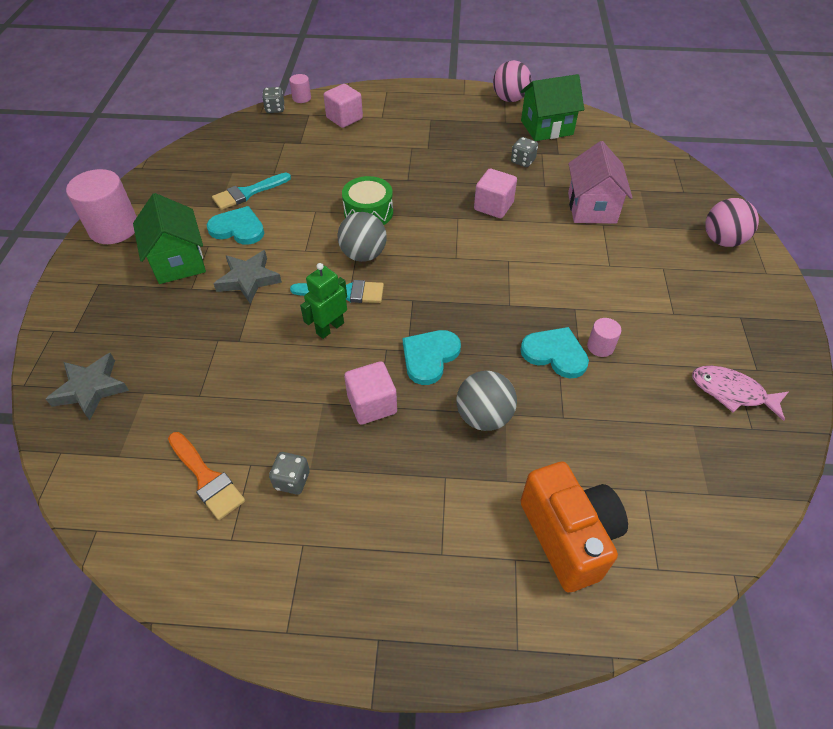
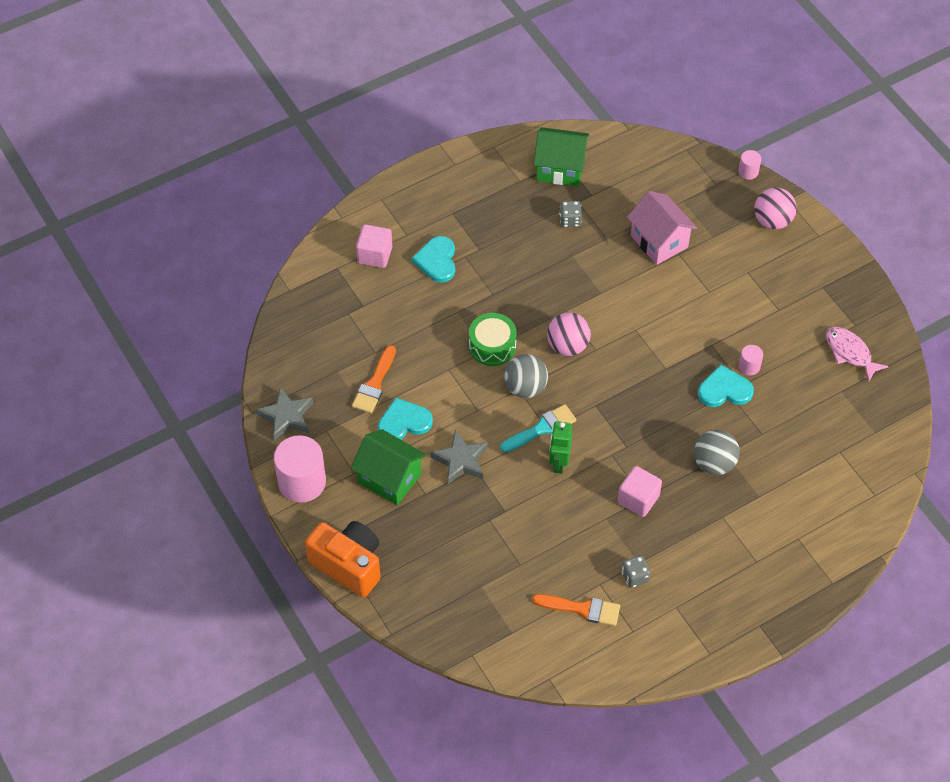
camera: 35 degrees left, 5 degrees up
grey star [46,353,129,420] -> grey star moved to [256,387,313,441]
turquoise brush [212,173,291,210] -> orange brush [352,345,396,413]
grey dice [262,87,284,113] -> none
pink cylinder [289,74,311,103] -> pink cylinder moved to [738,150,761,180]
turquoise heart [403,330,461,385] -> turquoise heart moved to [412,236,455,283]
pink cube [474,169,517,218] -> none
pink ball [493,60,532,102] -> pink ball moved to [547,312,591,356]
green house [520,74,584,141] -> green house turned 60 degrees clockwise [534,127,589,186]
orange camera [520,461,628,592] -> orange camera moved to [305,521,381,597]
pink fish [692,366,788,421] -> pink fish turned 60 degrees clockwise [826,327,889,382]

